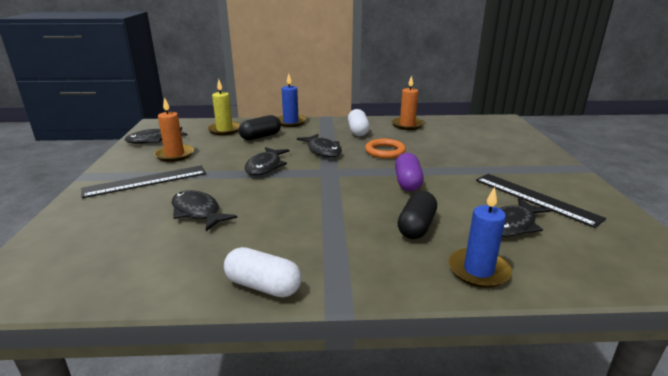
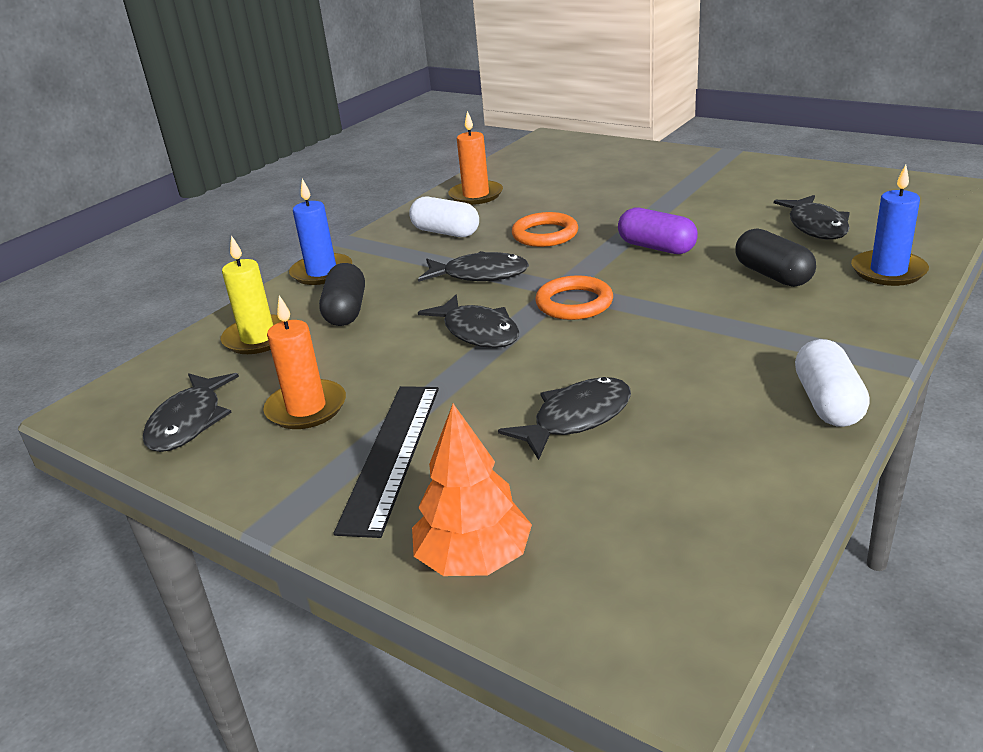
camera: 50 degrees left, 5 degrees up
black fish [172,190,237,231] -> black fish turned 150 degrees clockwise [498,377,631,460]
white capsule [224,247,302,297] -> white capsule turned 60 degrees counterclockwise [795,339,870,427]
black ruler [476,174,606,228] -> none
none -> orange tree [412,404,532,576]
none -> orange ring [535,275,613,320]

